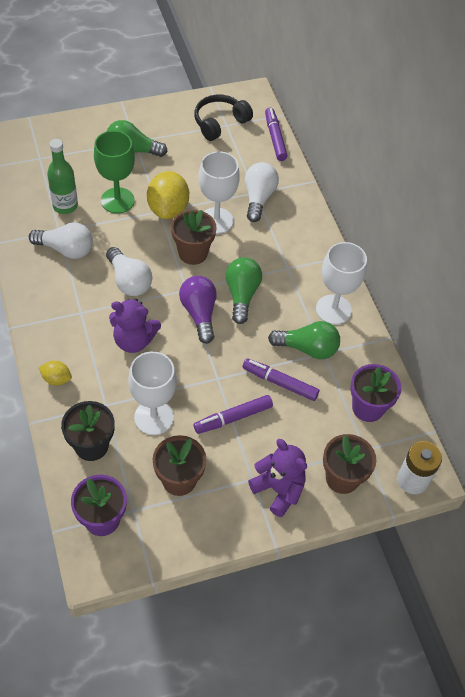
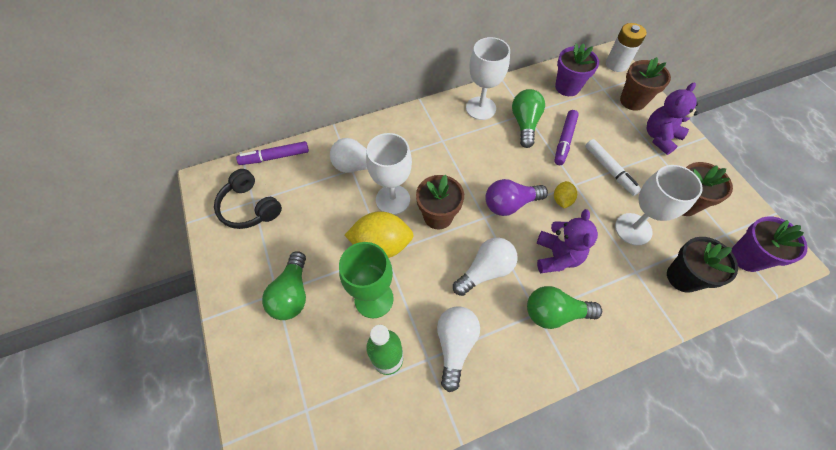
camera: 90 degrees left, 5 degrees up
yellow lemon [39,361,72,385] -> yellow lemon moved to [554,181,577,208]
purple marker [194,395,273,434] -> white marker [585,139,641,196]
green light bulb [225,257,262,324] -> green light bulb moved to [527,286,602,329]

